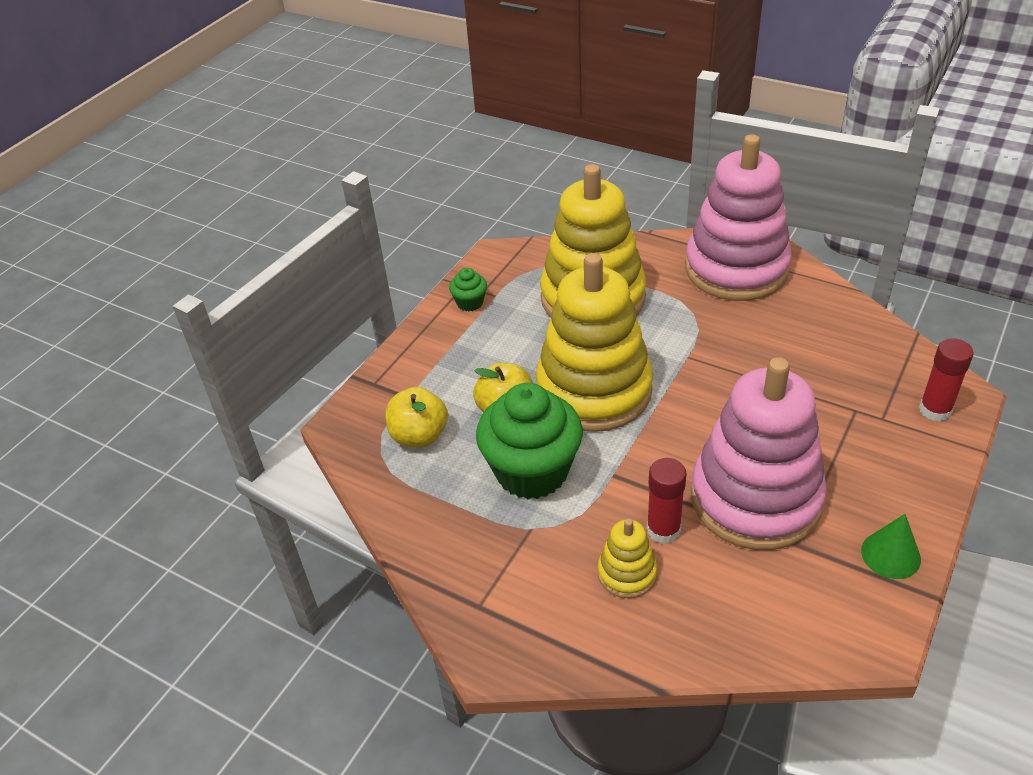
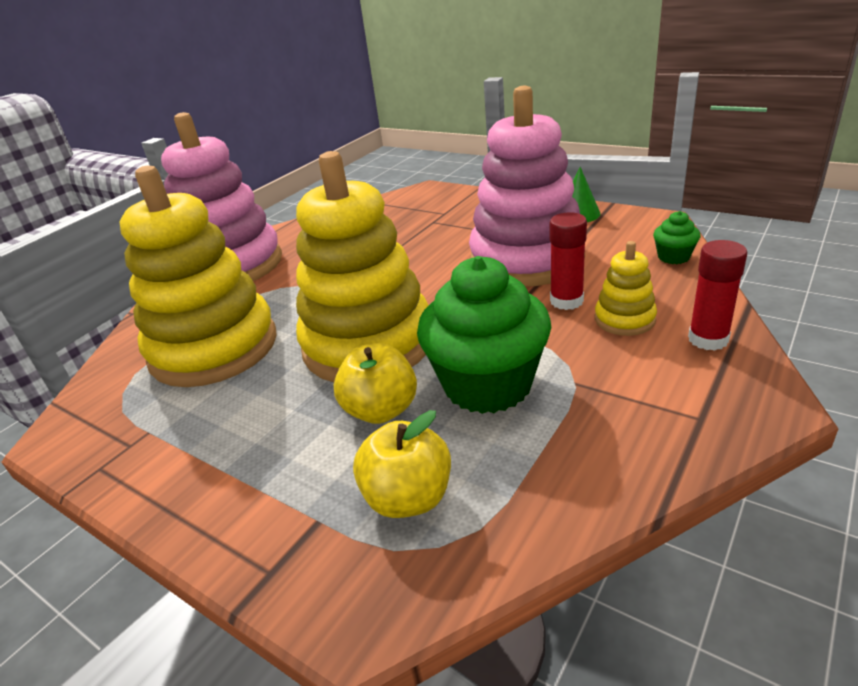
camera: 85 degrees left, 10 degrees down
green cupcake [449,268,487,311] -> green cupcake moved to [653,211,700,264]
red glue stick [919,338,973,422] -> red glue stick moved to [688,240,747,351]

